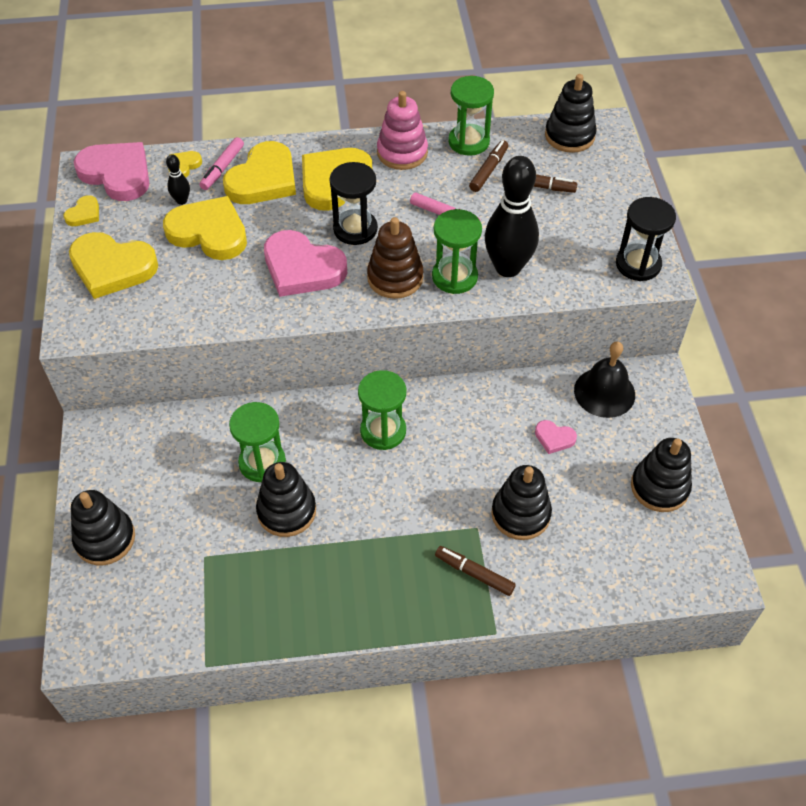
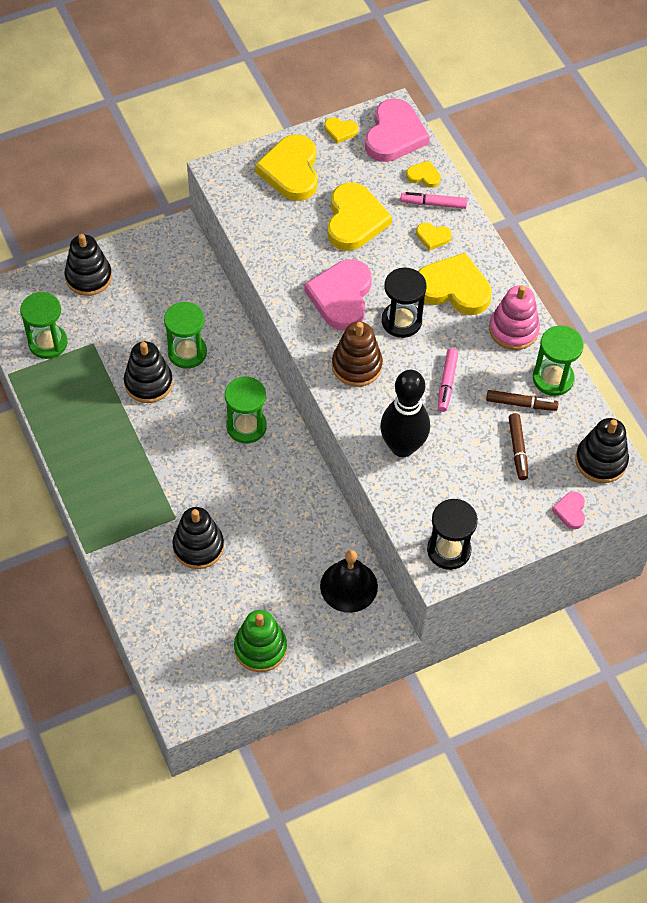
camera: 70 degrees right, 5 degrees up
black bowling pin [166,154,190,205] -> none
yellow heart [223,141,296,204] -> yellow heart [416,223,452,251], size x0.47
green hourglass [432,209,482,294] -> green hourglass moved to [20,292,67,359]
brown marker [435,546,516,596] -> none
pink heart [535,420,577,454] -> pink heart moved to [552,491,585,529]
black stacking toy [631,438,692,512] -> green stacking toy [234,610,287,672]

